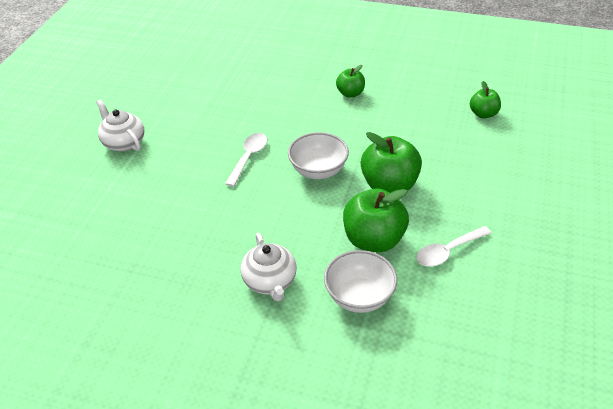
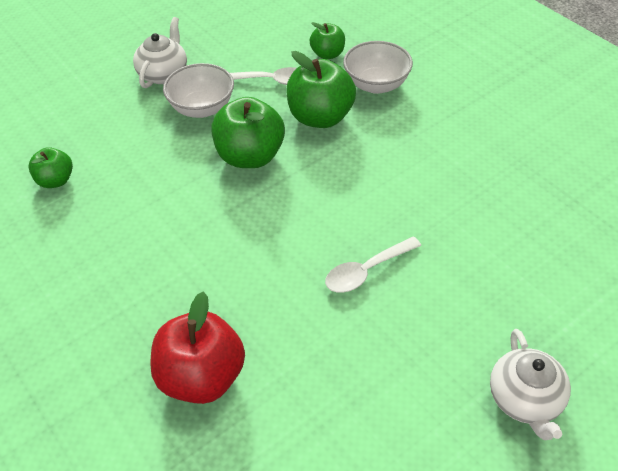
camera: 145 degrees left, 5 degrees up
white teapot [241,233,297,302] -> white teapot moved to [133,17,187,88]
white bowl [288,132,349,179] -> white bowl moved to [163,63,234,118]
green apple [336,65,365,98] -> green apple moved to [310,22,345,59]
none -> red apple [150,292,245,404]

